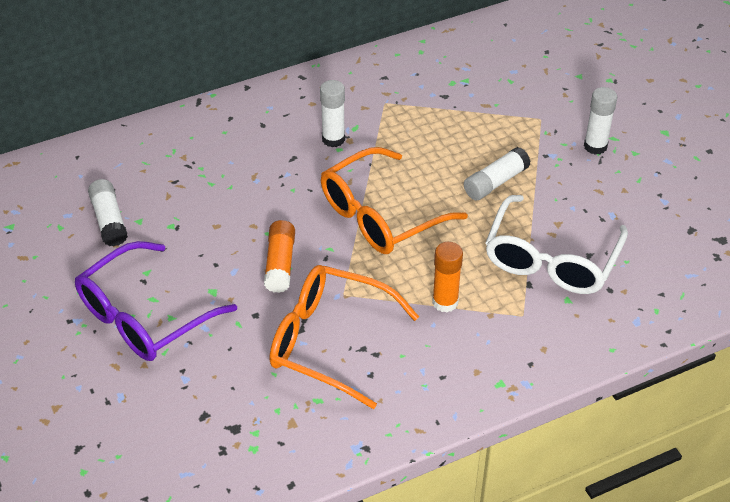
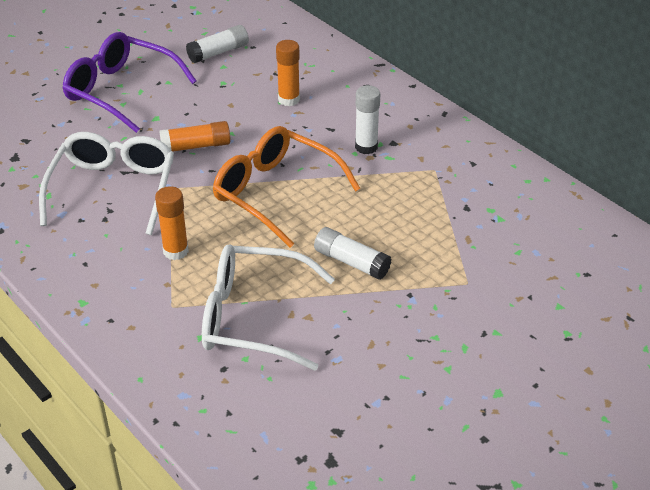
camera: 75 degrees right, 5 degrees down
orange glasses [270,265,419,409] -> white glasses [39,132,174,235]
white glue stick [584,87,617,155] -> none
none -> orange glue stick [276,40,300,106]

